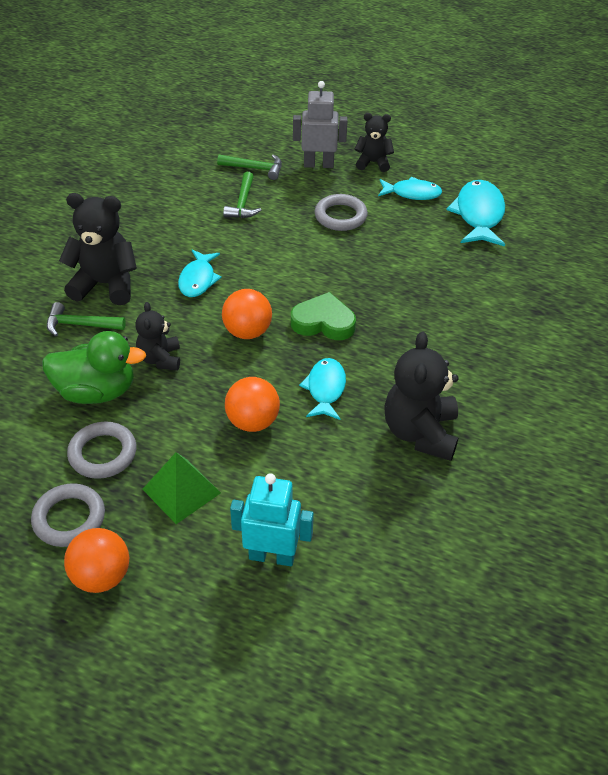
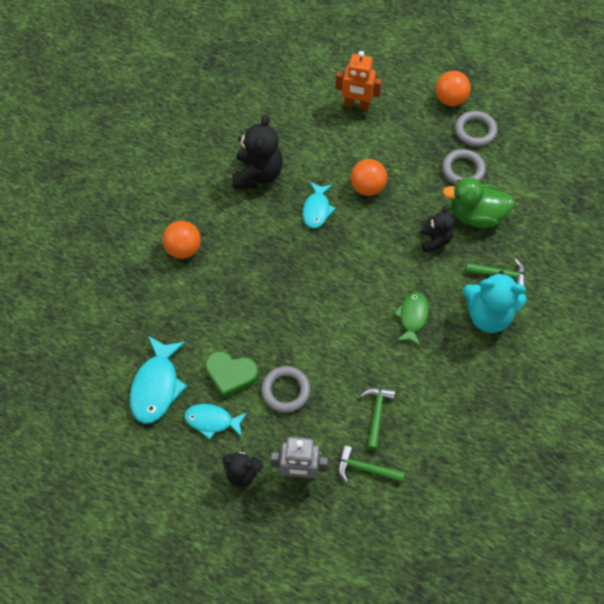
camera: 175 degrees left, 15 degrees up
black teddy bear [59,193,137,305] -> turquoise teddy bear [463,271,527,333]
green pyramid [142,452,221,524] -> none
turquoise fish [178,250,222,297] -> green fish [394,292,429,346]
orange ball [222,289,272,339] -> orange ball moved to [162,221,201,259]
turquoise robot [230,473,314,566] -> orange robot [335,51,382,111]
green heart [291,292,356,340] -> green heart moved to [205,351,258,398]

